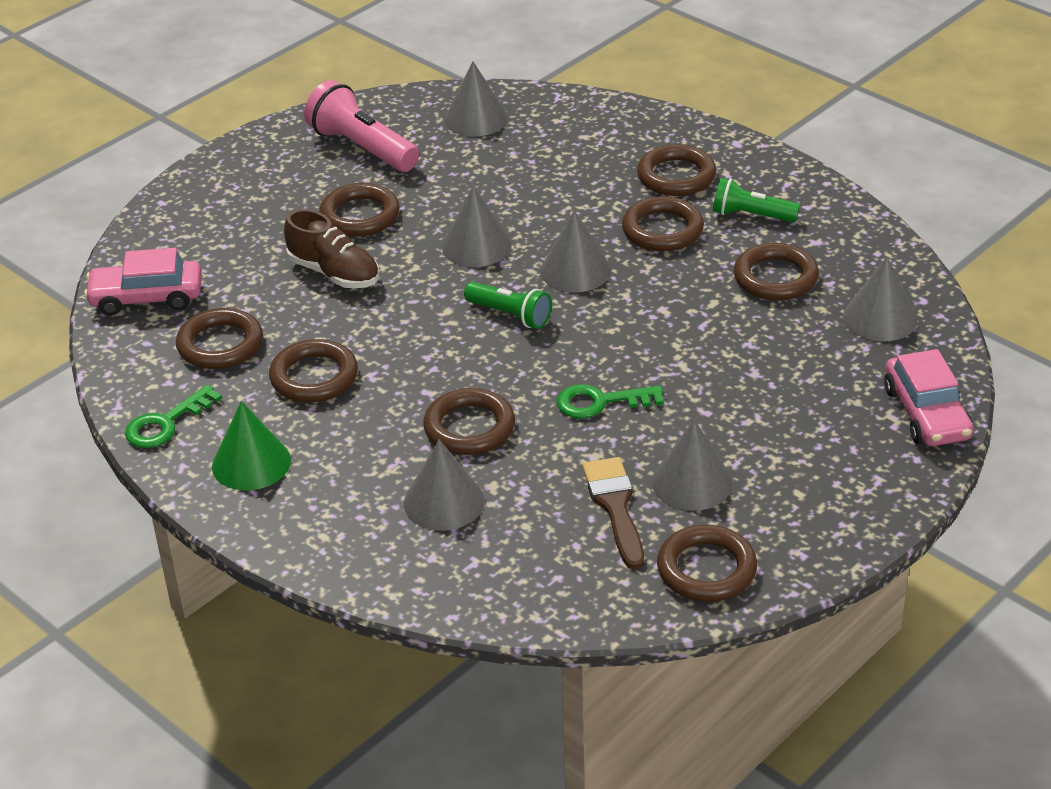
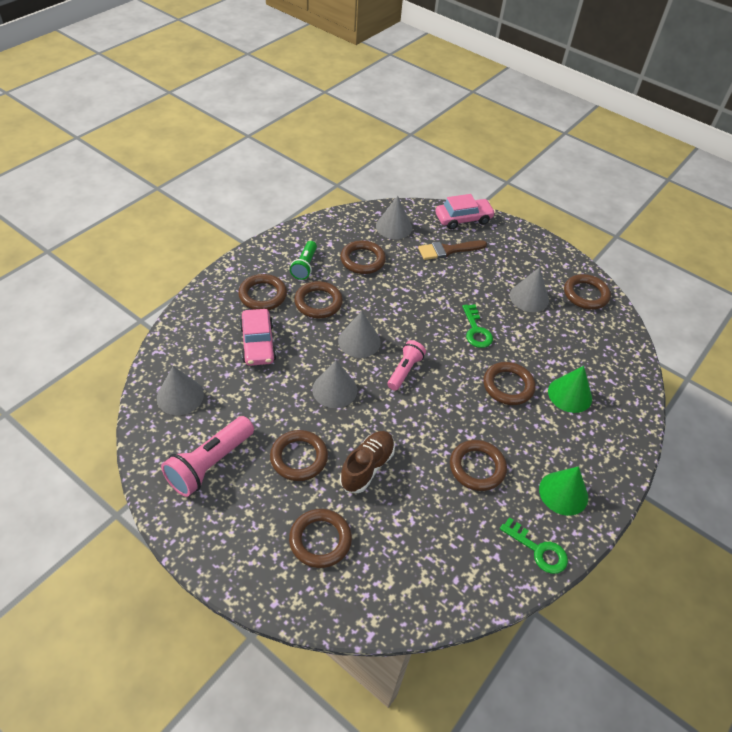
camera: 100 degrees left, 10 degrees up
pink car [84,248,202,315] -> pink car moved to [240,309,276,366]
brown ring [176,308,263,369] -> brown ring moved to [289,509,352,568]
grey cone [404,439,485,531] -> green cone [548,366,592,413]
green flashlight [464,282,552,329] -> pink flashlight [387,340,426,391]
brown brush [582,457,644,570] -> brown brush moved to [418,240,487,260]

